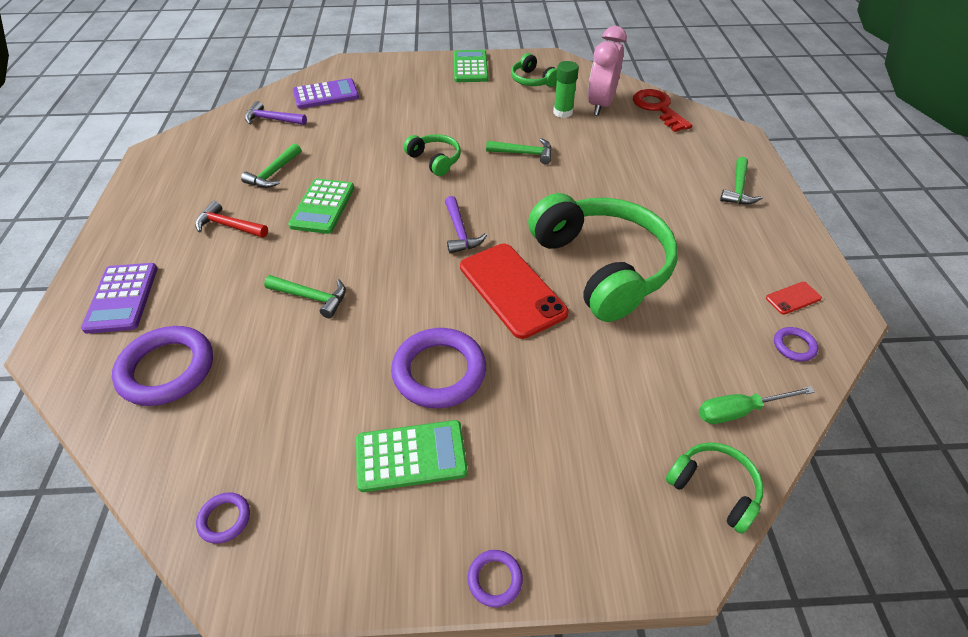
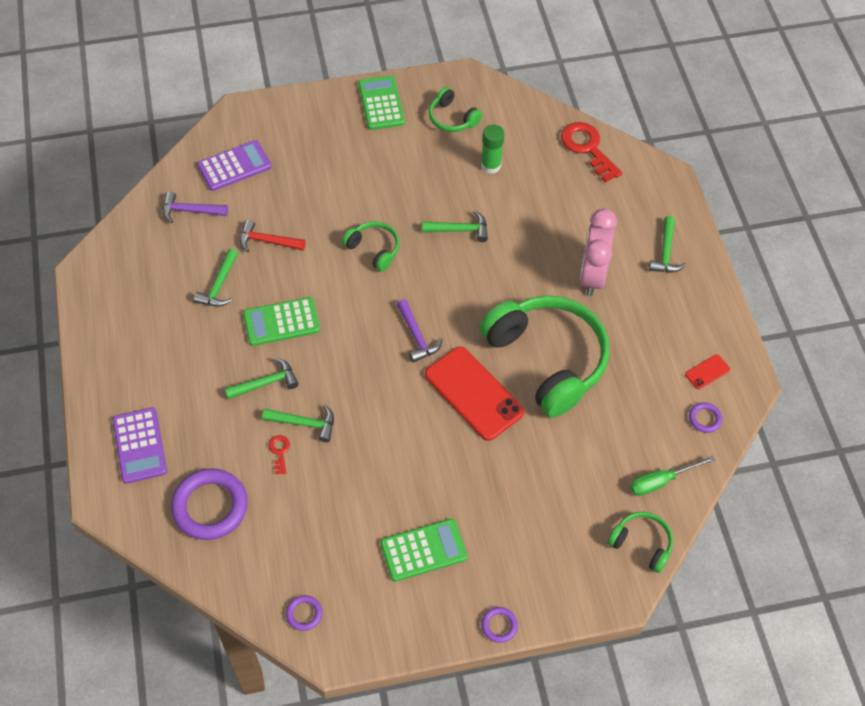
camera: 10 degrees left, 10 degrees up
red hammer [195,201,268,238] -> red hammer moved to [240,220,306,253]
green calculator [288,179,354,234] -> green calculator turned 75 degrees clockwise [243,297,320,346]
purple ring [391,328,486,408] -> none
pink clock [588,26,627,116] -> pink clock moved to [580,209,617,296]
none -> green hammer [225,358,299,399]
none -> red key [269,435,290,475]

